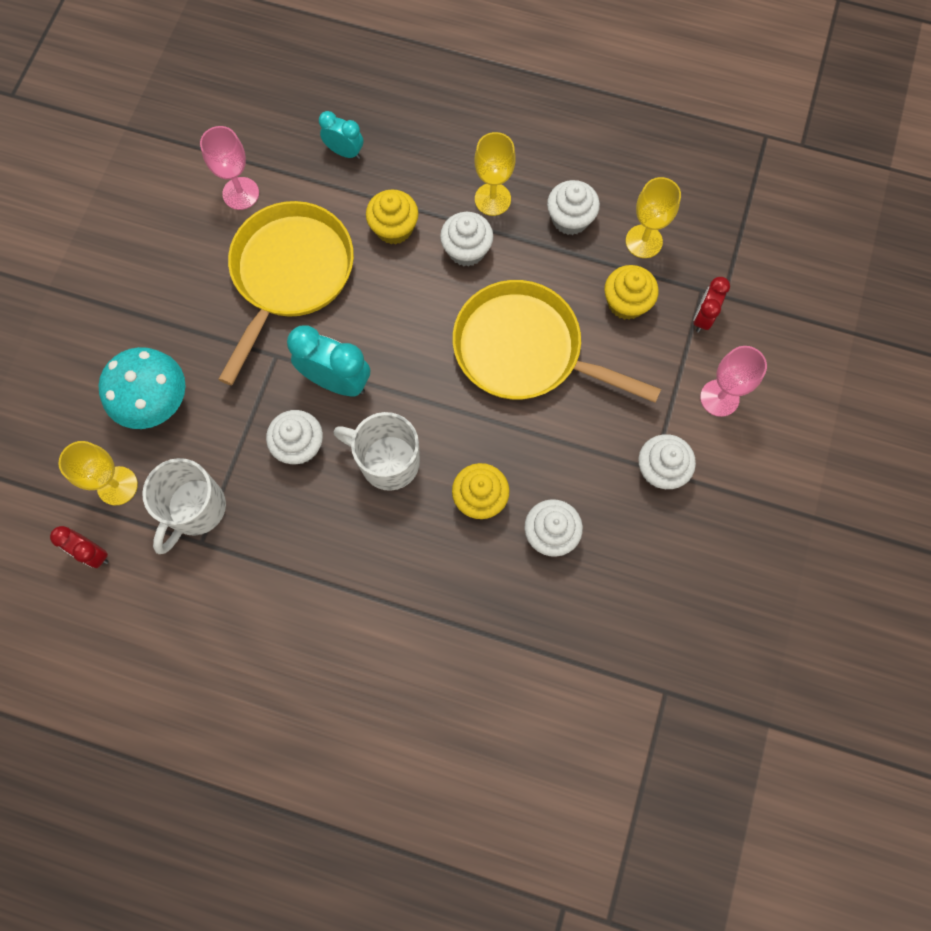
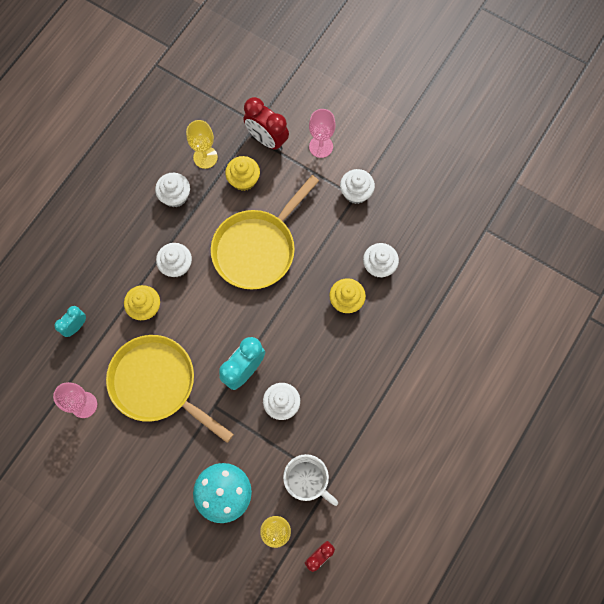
camera: 75 degrees left, 0 degrees up
white mug [333,412,420,491] -> none
yellow goblet [475,132,516,216] -> none
red clock [693,277,730,333] -> red clock [243,97,289,151], size x1.66

